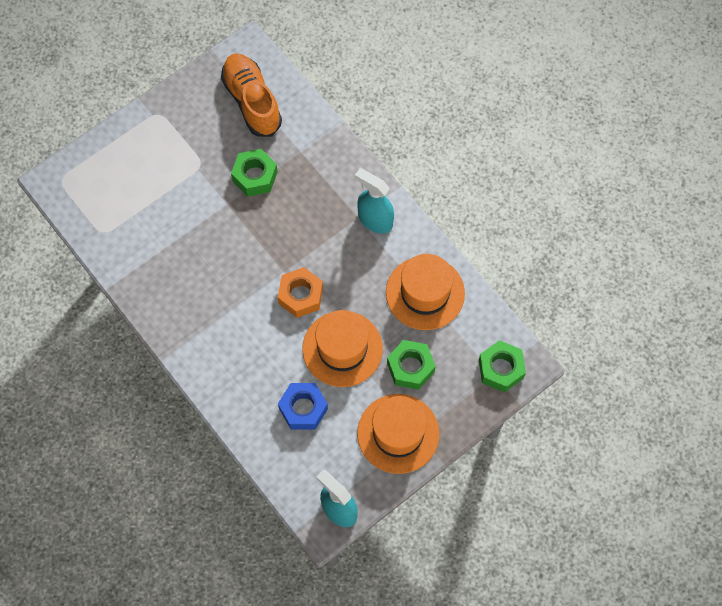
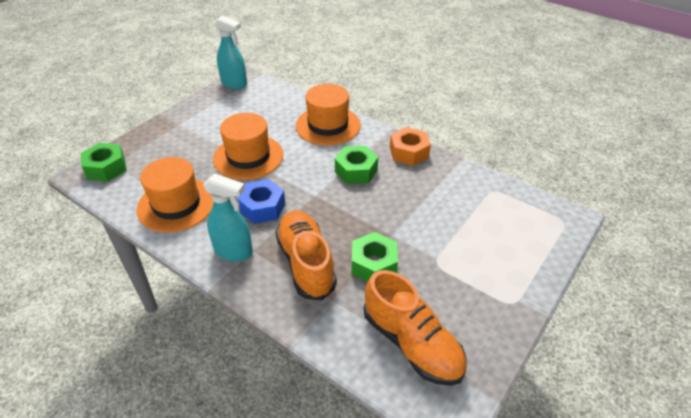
camera: 165 degrees right, 25 degrees down
orange nut [278,267,323,318] -> orange nut moved to [390,127,431,166]
blue nut [278,383,328,430] -> blue nut moved to [237,179,285,224]
orange hat [357,394,439,474] -> orange hat moved to [296,84,361,145]
green nut [387,340,436,390] -> green nut moved to [335,146,378,184]
none -> orange shoe [275,211,337,300]

